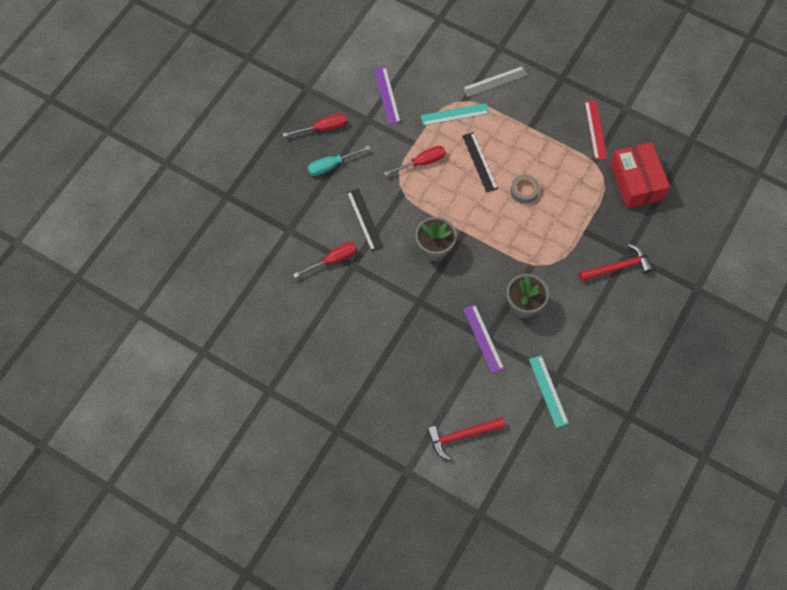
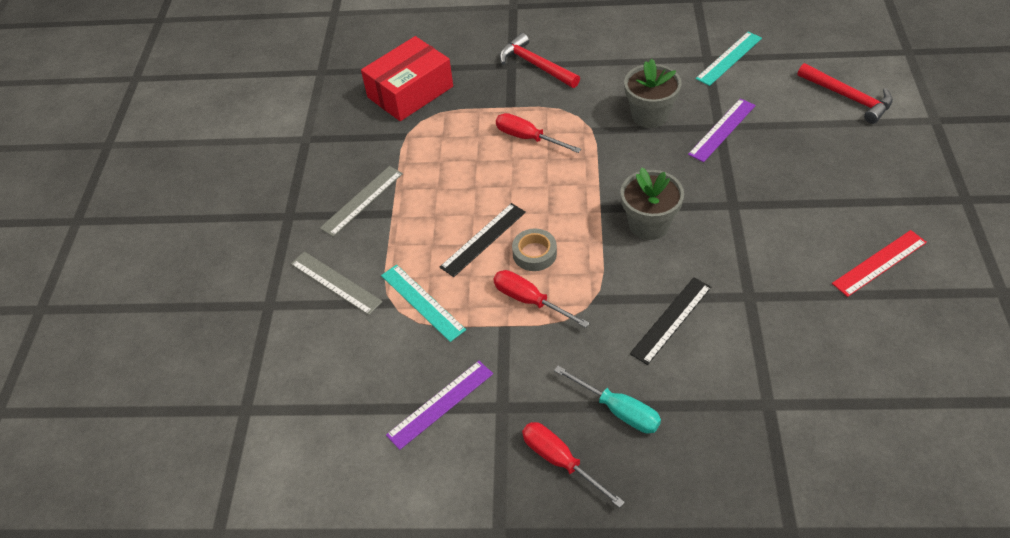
camera: 115 degrees left, 15 degrees down
red screwdriver [293,242,357,278] -> red screwdriver moved to [496,113,581,153]
grey tape [510,175,540,204] -> grey tape moved to [512,228,557,271]
red ruler [585,101,607,160] -> red ruler moved to [832,230,927,297]
none -> grey ruler [320,166,403,237]

